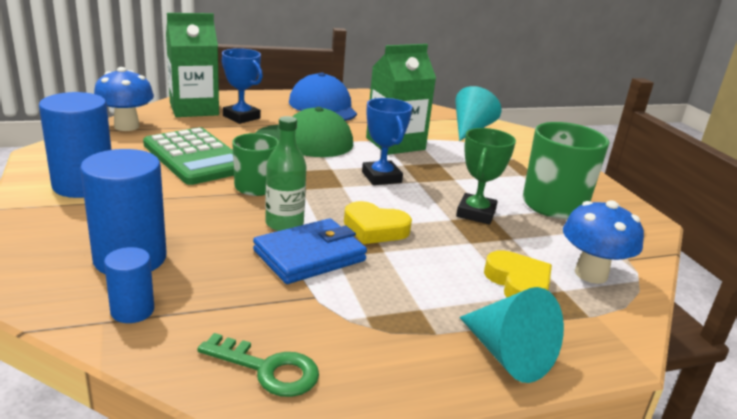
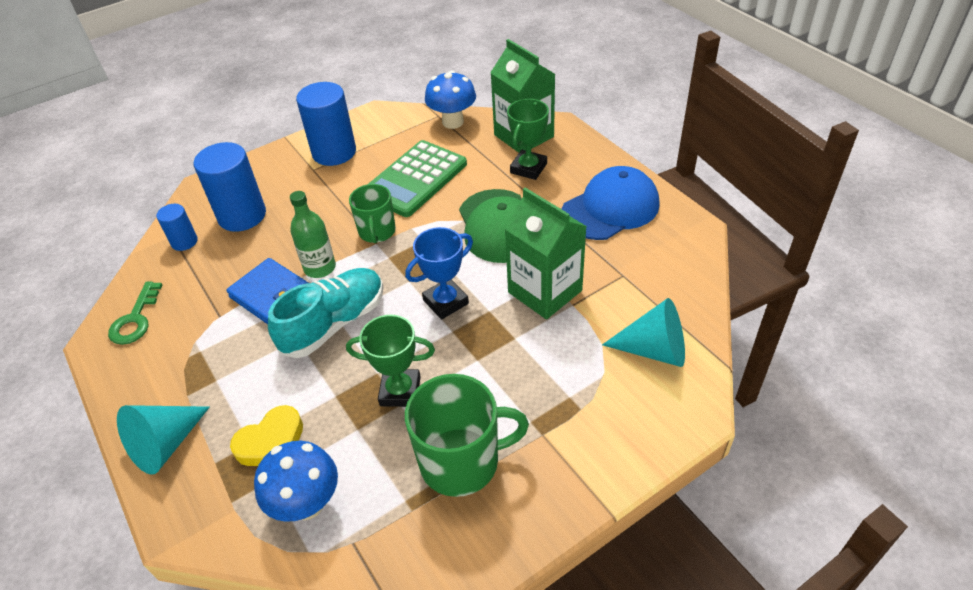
camera: 80 degrees right, 20 degrees up
blue trophy [221,48,263,124] -> green trophy [507,99,549,180]
yellow heart [344,201,412,244] -> turquoise shoe [268,268,383,358]

